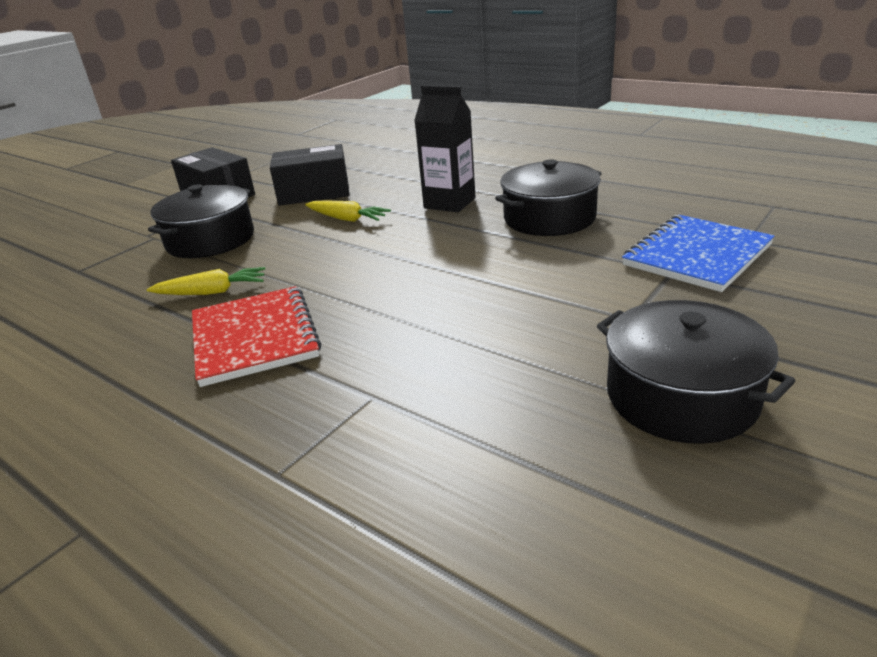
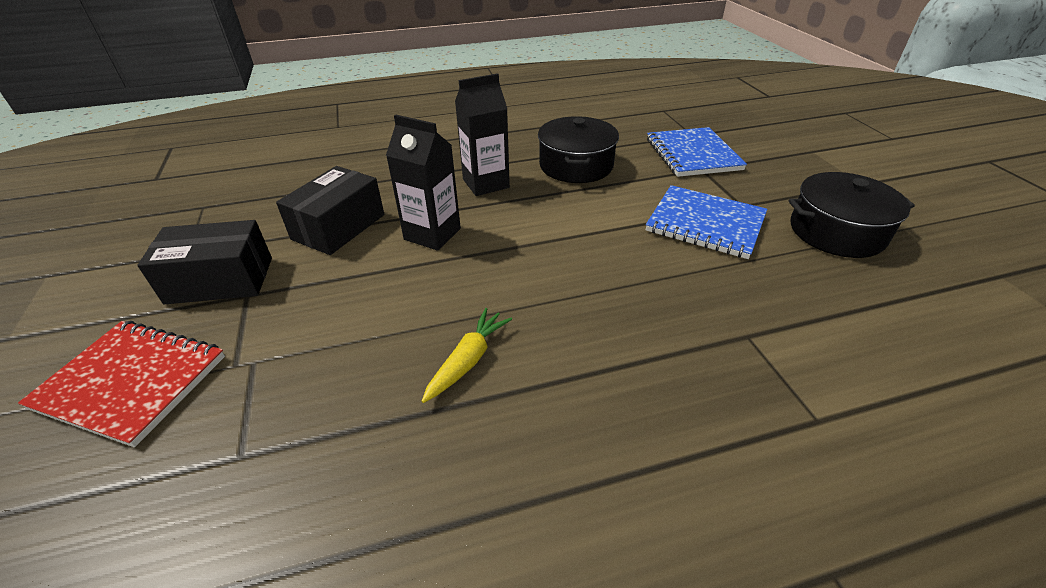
camera: 55 degrees left, 10 degrees up
black pot [148,184,254,258] -> none
red notebook [192,286,321,387] -> red notebook moved to [18,321,225,447]
yellow carrot [305,201,391,222] -> black carton [386,115,461,251]
none -> blue notebook [646,185,767,259]

